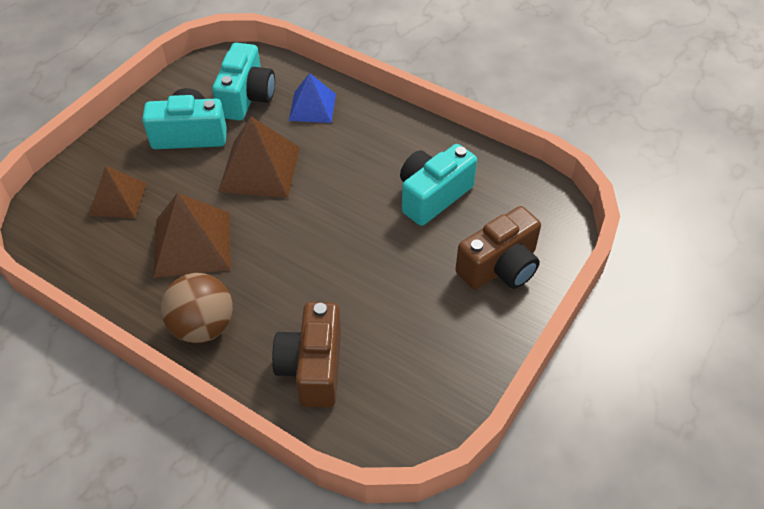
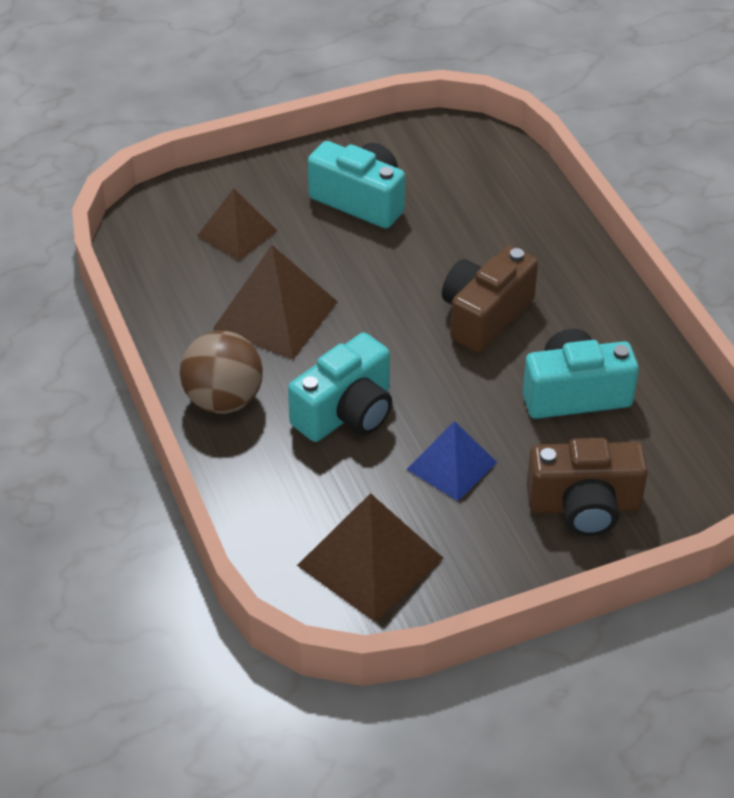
camera: 35 degrees right, 5 degrees down
turquoise camera [212,43,275,121] -> turquoise camera moved to [288,333,392,442]
brown pyramid [218,116,300,198] -> brown pyramid moved to [297,493,443,622]
brown camera [272,302,341,408] -> brown camera moved to [442,246,538,353]
blue pyramid [289,73,336,123] -> blue pyramid moved to [407,421,497,501]

